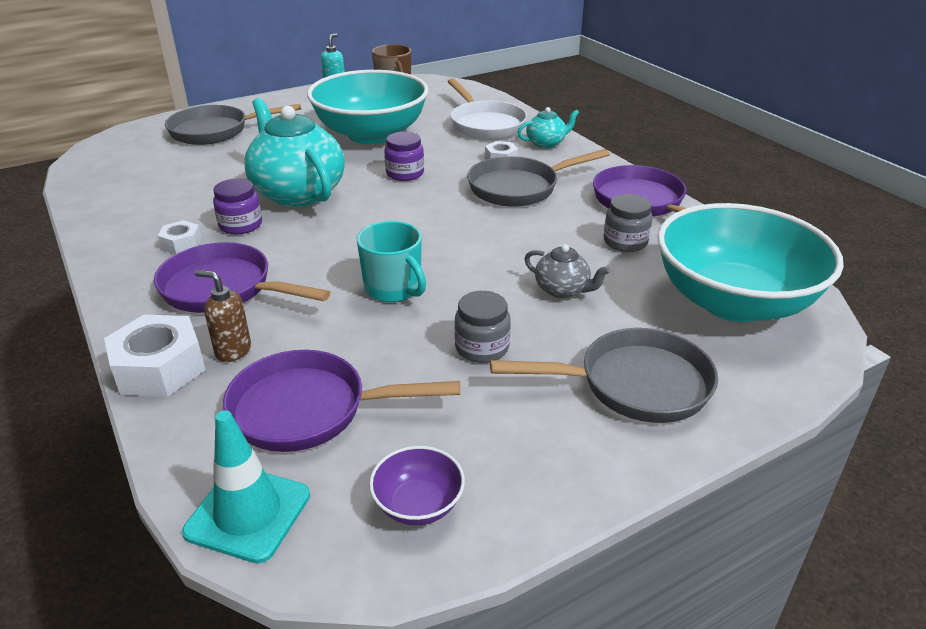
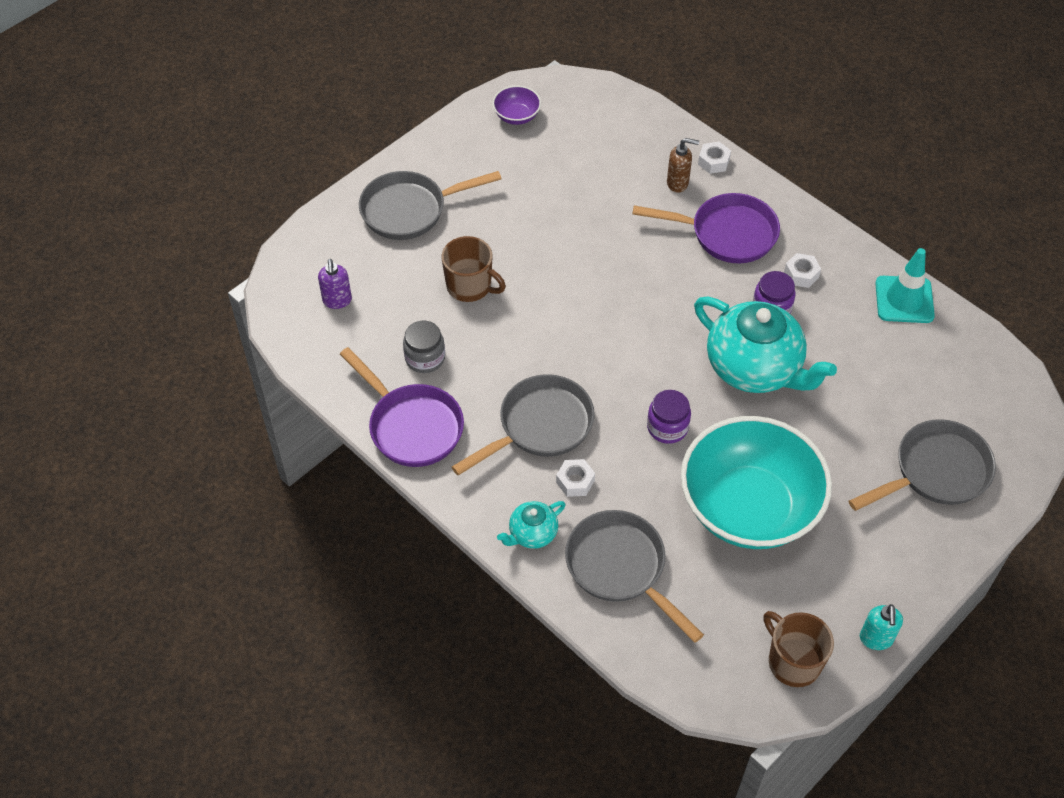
camera: 165 degrees right, 20 degrees up
white nut [104,315,205,397] -> white nut [698,142,731,174], size x0.54
turquoise traffic cone [182,410,310,563] -> turquoise traffic cone moved to [875,248,935,323]
purple pan [223,350,460,452] -> none
turquoise mug [357,221,426,302] -> none
white pan [448,79,527,140] -> grey pan [565,510,704,643]
grey jar [454,291,511,363] -> none
grey teapot [524,244,610,298] -> brown mug [442,236,506,302]
turquoise bowl [657,203,844,322] -> purple soap dispenser [318,259,352,309]

